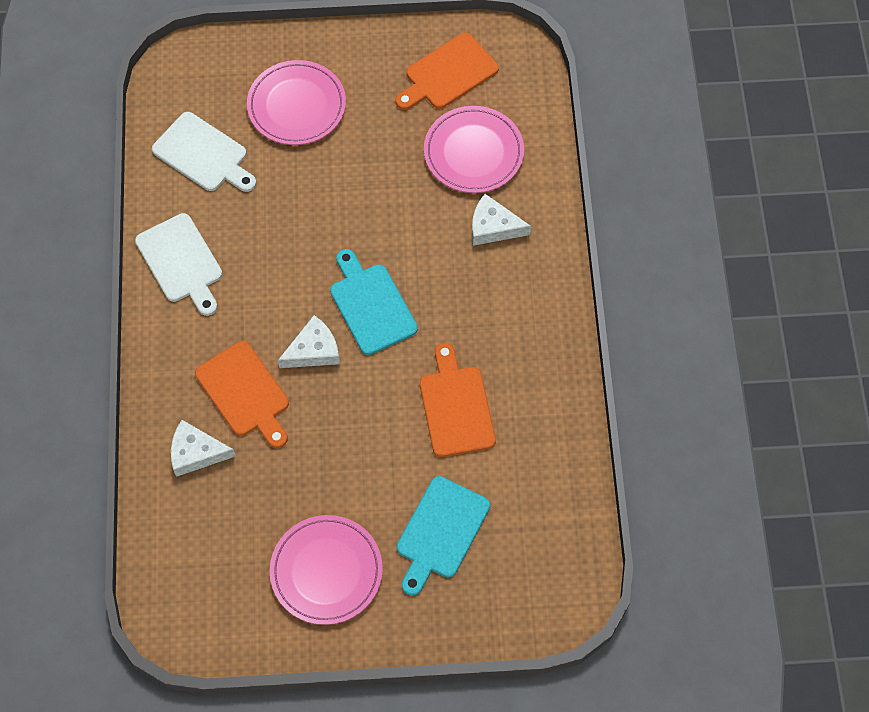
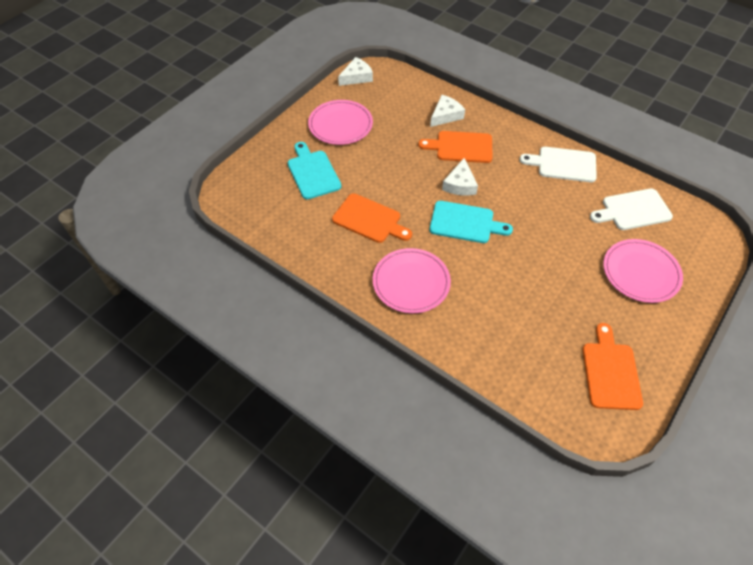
camera: 130 degrees right, 10 degrees down
pink plate [424,106,524,193] -> pink plate moved to [373,248,451,313]
white cheese [472,194,531,246] -> white cheese moved to [338,57,373,86]

